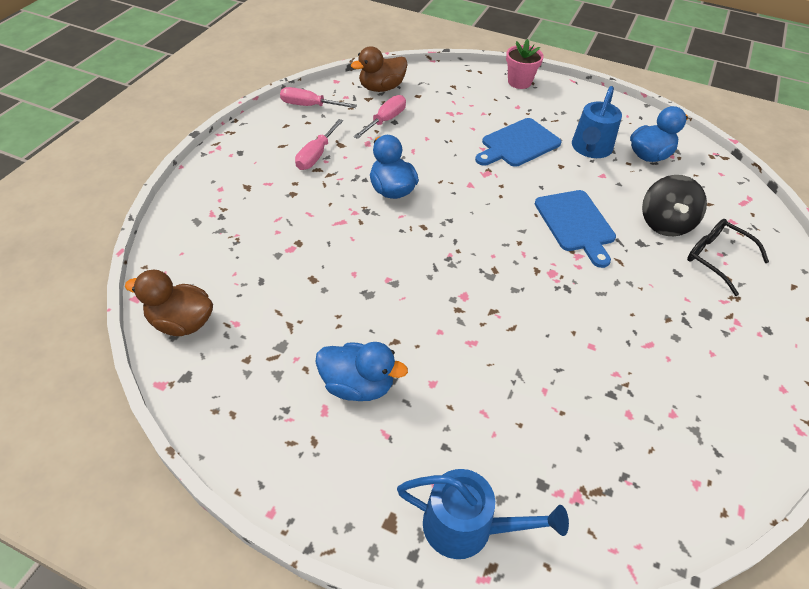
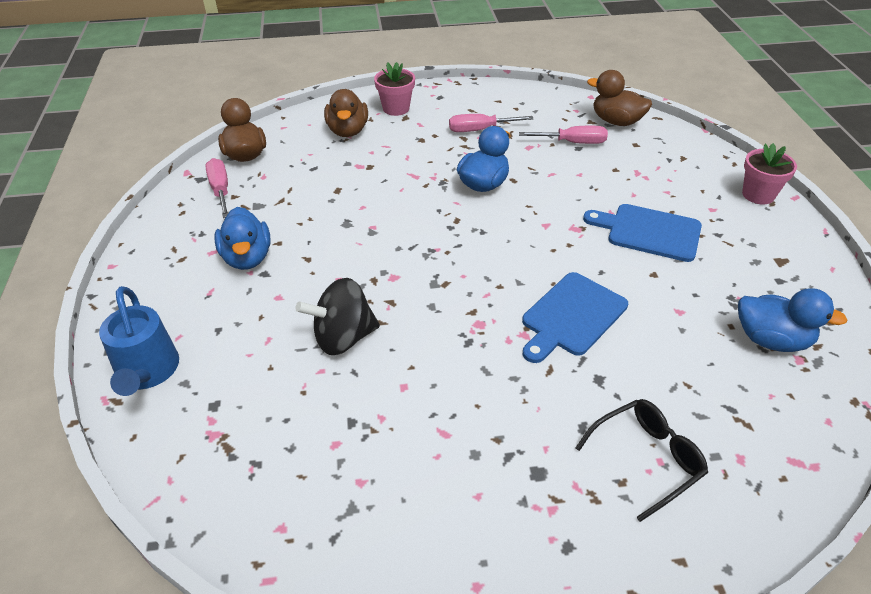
camera: 60 degrees right, 5 degrees down
pink screwdriver [280,87,357,108] -> pink screwdriver moved to [205,158,229,218]
blue watering can [572,86,622,158] -> none
black spinning top [642,175,707,236] -> black spinning top moved to [295,278,380,355]
black glasses [687,219,769,296] -> black glasses turned 45 degrees clockwise [575,399,708,522]
none -> brown duck [324,89,368,137]
none -> pink flower pot [374,62,415,116]

